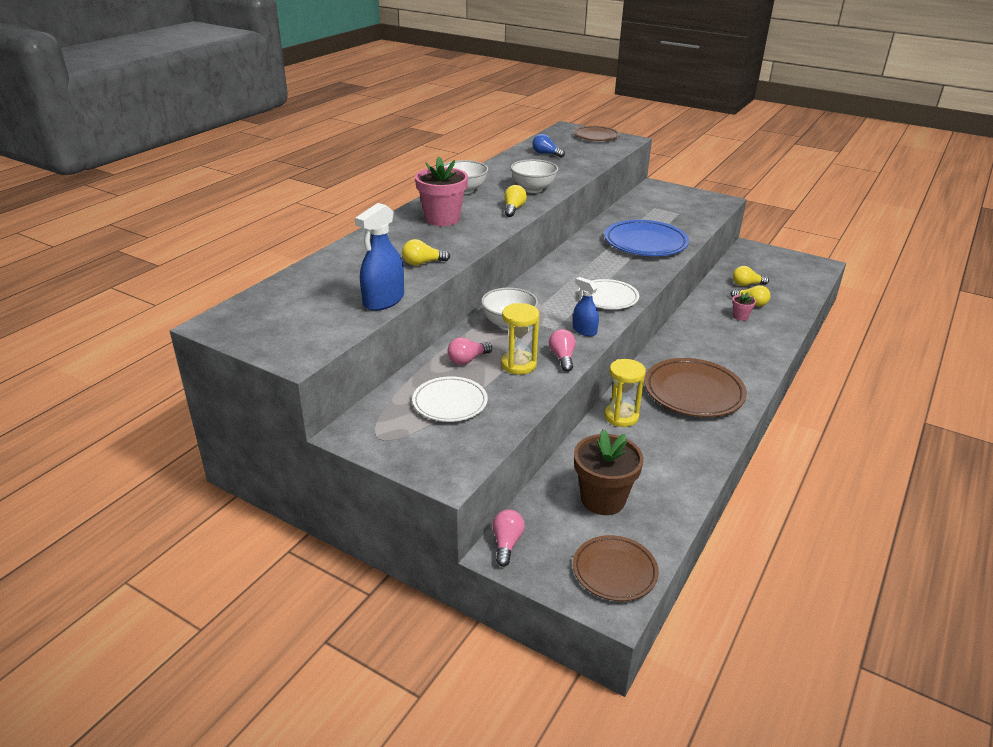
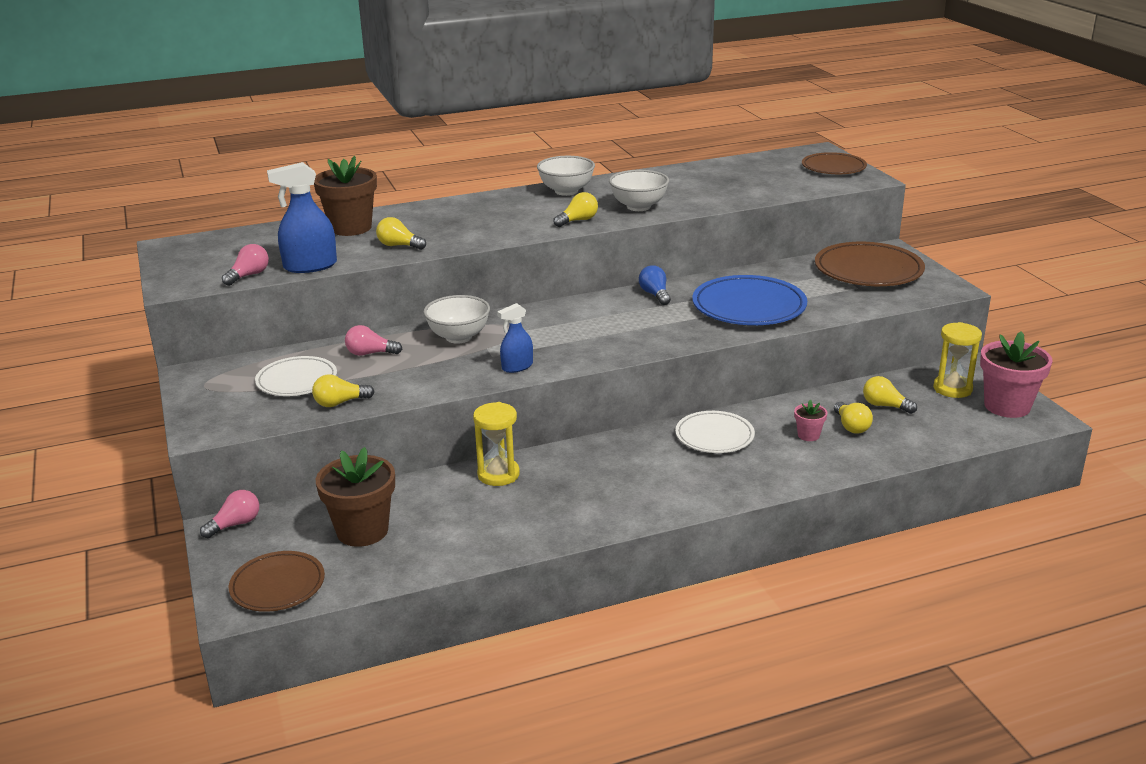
camera: 40 degrees right, 5 degrees down
pink flower pot [415,157,468,226] -> pink flower pot moved to [980,331,1053,418]
yellow hourglass [501,303,539,375] -> yellow hourglass moved to [933,322,982,398]
blue light bulb [532,134,565,158] -> blue light bulb moved to [639,265,671,305]
pink light bulb [549,329,576,372] -> pink light bulb moved to [222,244,269,286]
blue spray bottle [573,277,599,337] -> blue spray bottle turned 120 degrees counterclockwise [497,303,533,373]
white plate [578,279,639,309] -> white plate moved to [675,411,755,453]
brown plate [644,358,747,417] -> brown plate moved to [815,242,925,286]
none -> yellow light bulb [312,374,375,407]
none -> brown flower pot [314,156,377,236]

